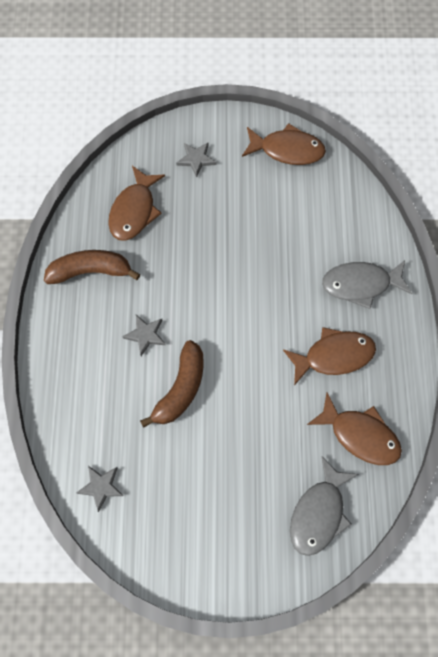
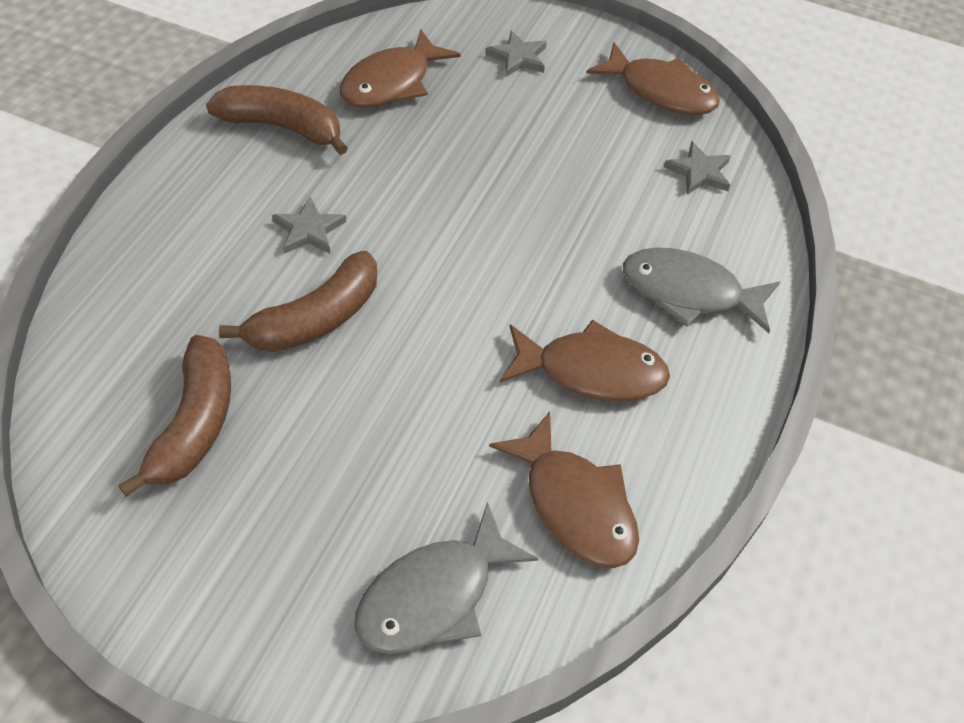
camera: 20 degrees right, 15 degrees down
grey star [77,466,123,512] -> grey star moved to [664,141,731,195]
none -> brown banana [118,335,231,497]

